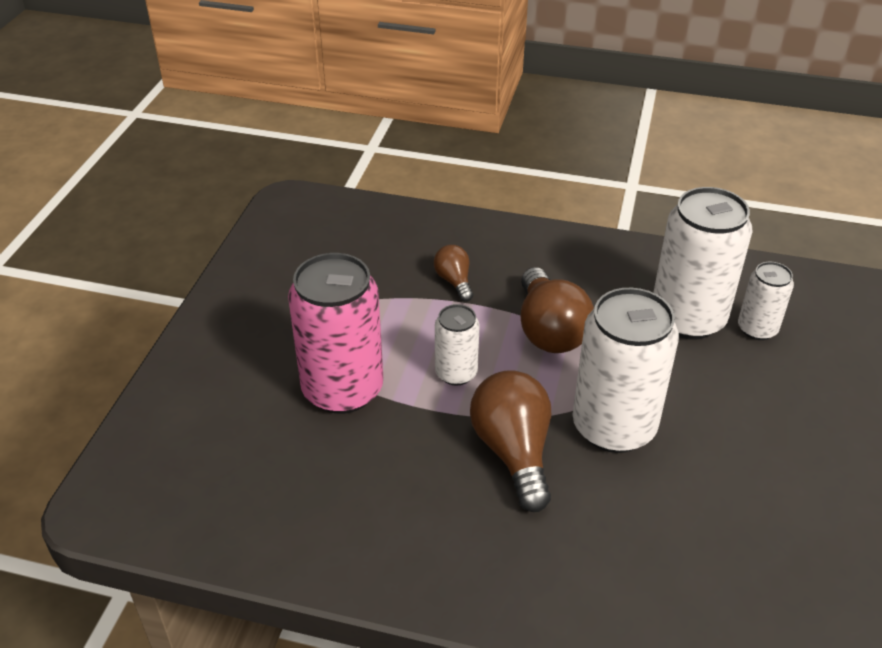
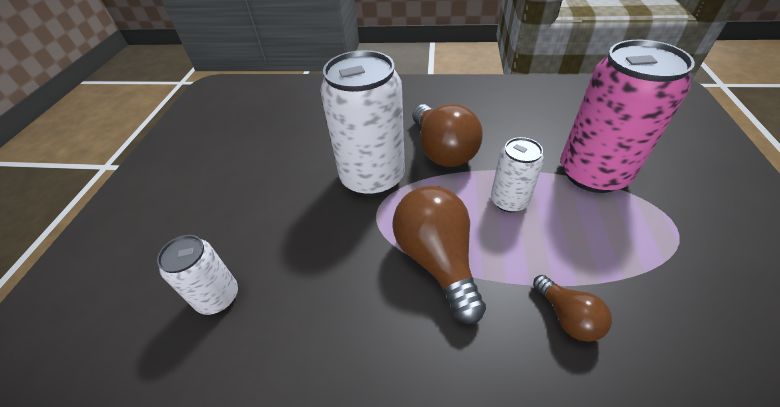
camera: 175 degrees right, 5 degrees up
white can [653,187,752,339] -> none

